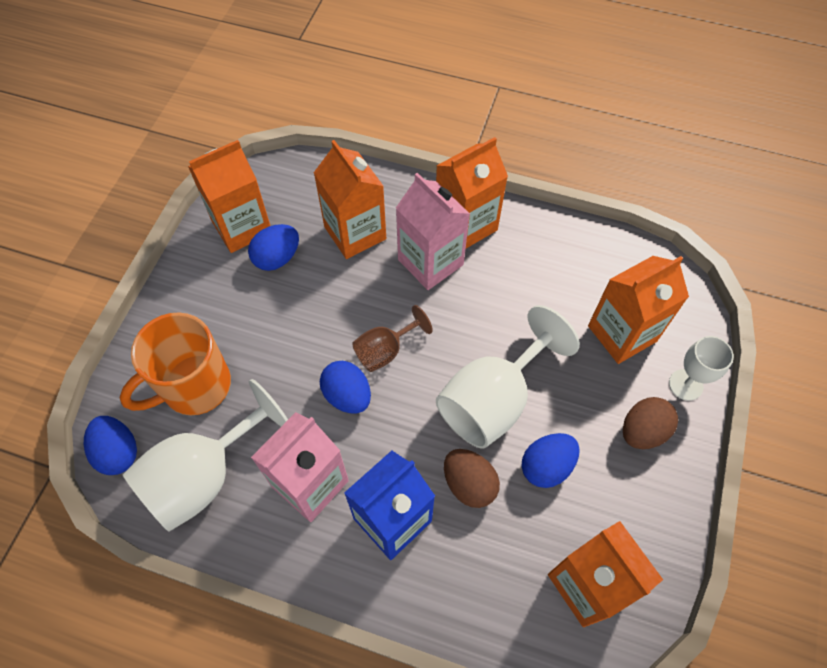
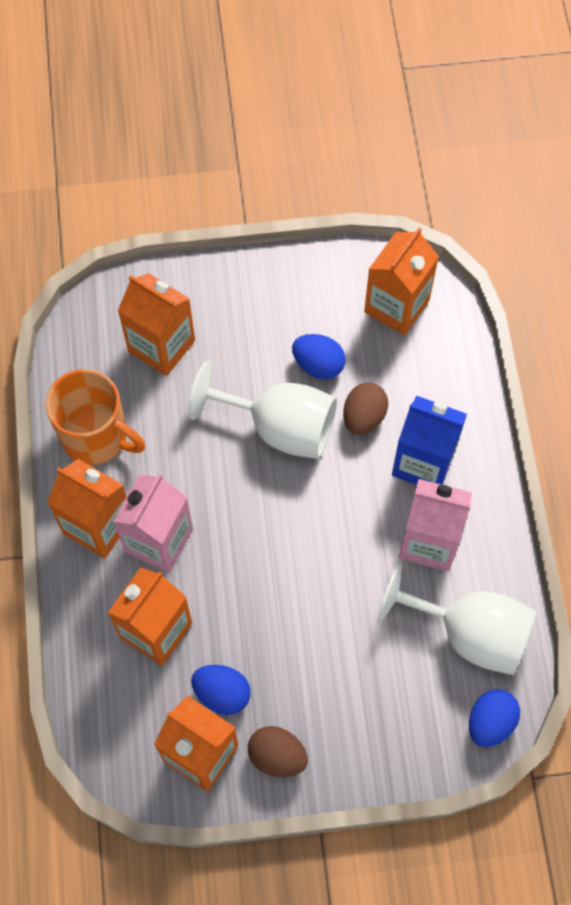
camera: 115 degrees left, 5 degrees up
orange mug [120,312,231,415] -> orange mug moved to [46,369,145,465]
blue egg [320,361,371,414] -> none
brown goblet [352,305,433,372] -> none
brown egg [623,397,678,449] -> brown egg moved to [248,726,308,777]
white goblet [669,336,734,401] -> none

